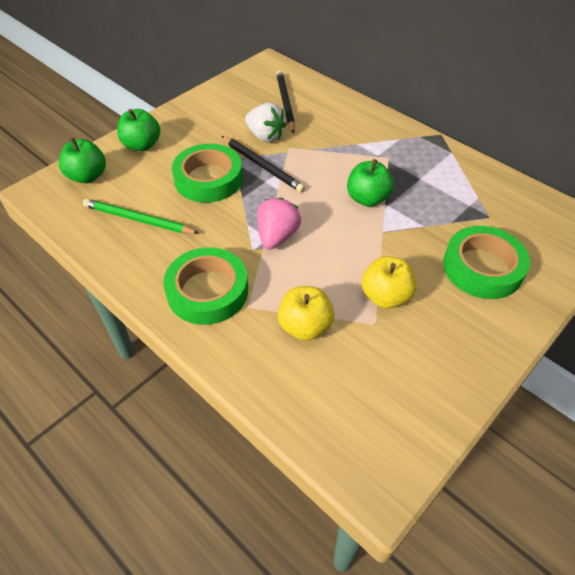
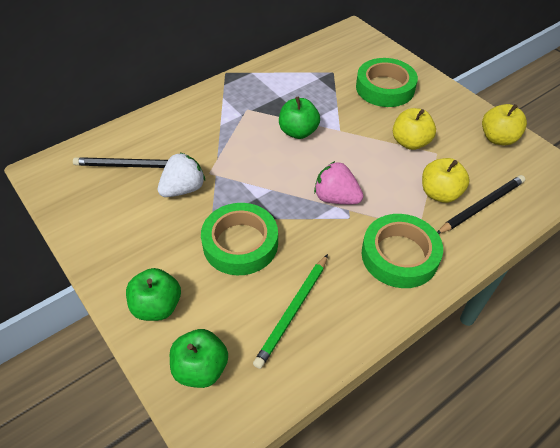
camera: 80 degrees left, 0 degrees up
black pencil [221,136,305,193] -> black pencil moved to [437,175,525,234]
none -> yellow apple [482,104,527,145]

